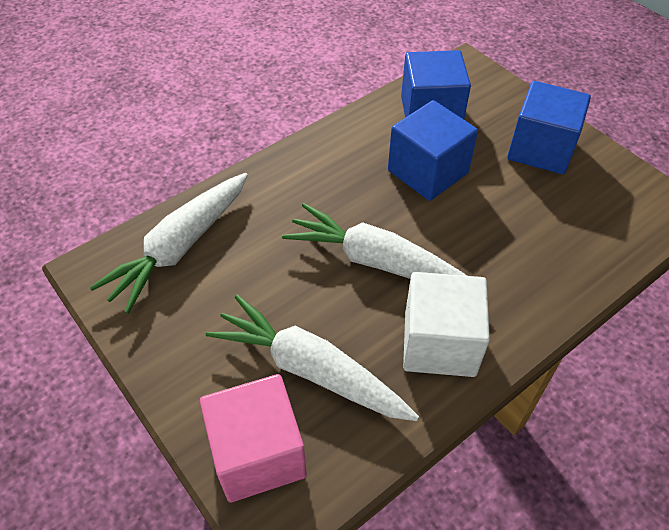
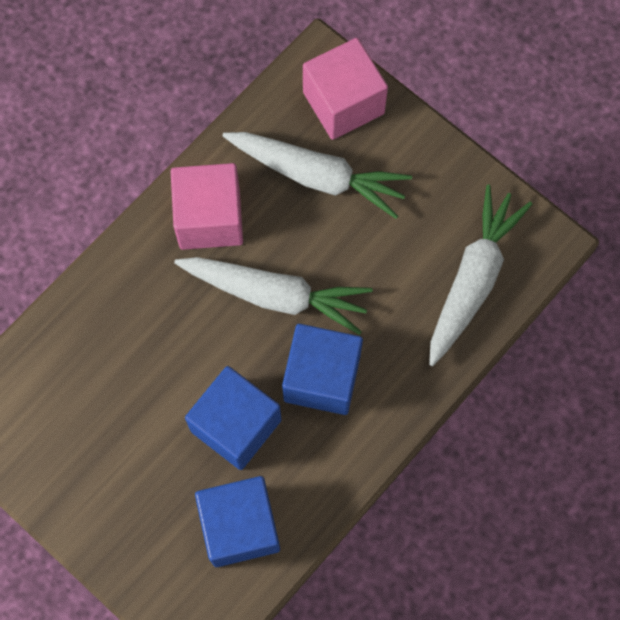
camera: 170 degrees right, 20 degrees up
white cube [403,272,490,377] -> pink cube [171,163,243,250]
blue cube [507,81,591,174] -> blue cube moved to [282,324,363,415]

